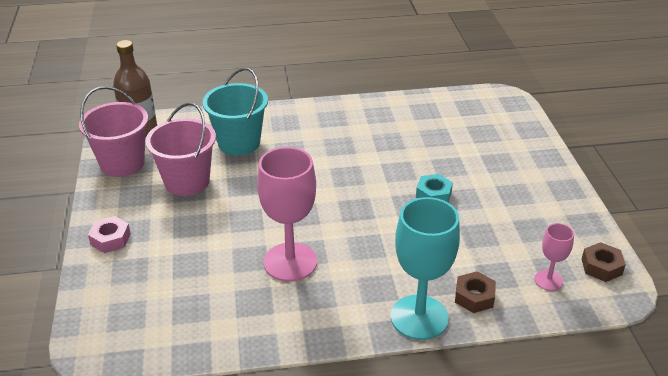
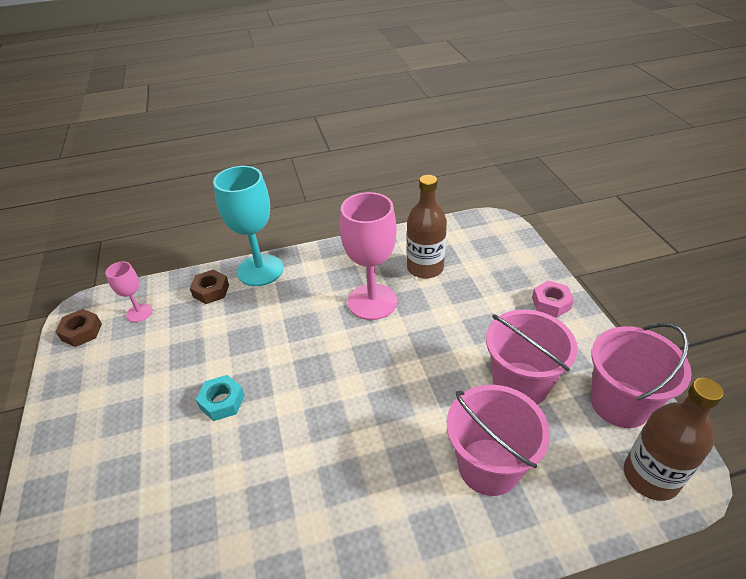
camera: 175 degrees right, 5 degrees up
turquoise bucket [202,68,268,155] -> pink bucket [447,385,550,496]
none -> brown bottle [407,175,447,279]

